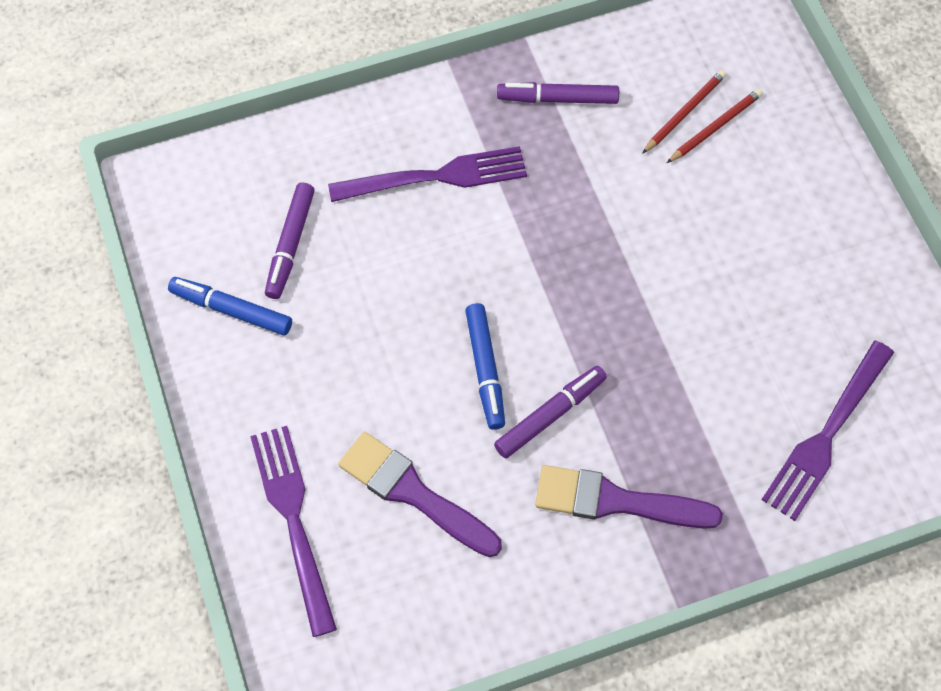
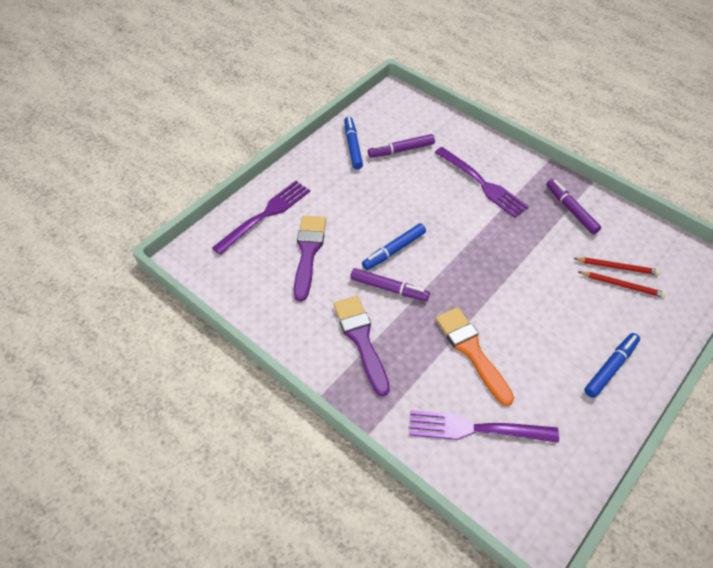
camera: 60 degrees right, 10 degrees down
none -> orange brush [436,307,514,406]
none -> blue marker [584,333,640,398]

